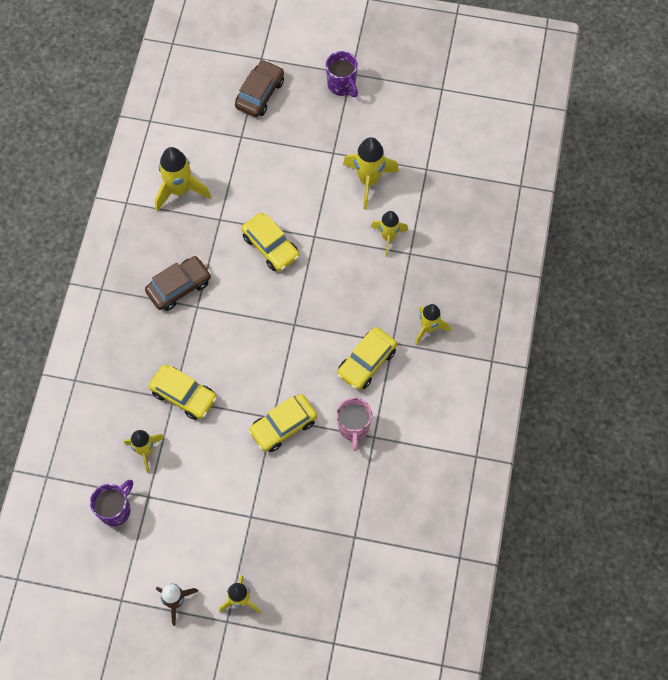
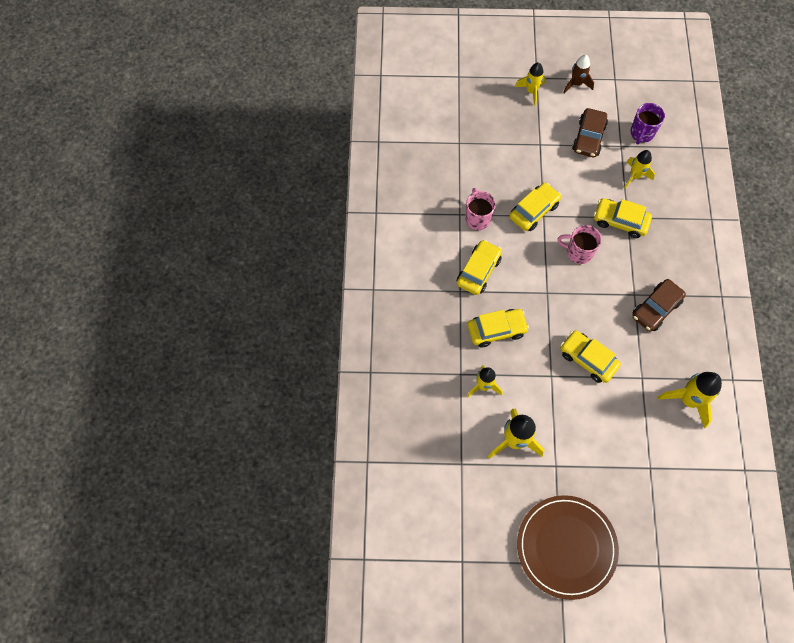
camera: 170 degrees right, 0 degrees up
brown car [235,60,284,117] -> brown car moved to [572,108,608,157]
purple mug [326,51,358,97] -> brown plate [517,495,619,600]
yellow rocket [415,304,451,345] -> none
none -> yellow car [468,309,529,347]
none -> pink mug [557,225,602,264]

